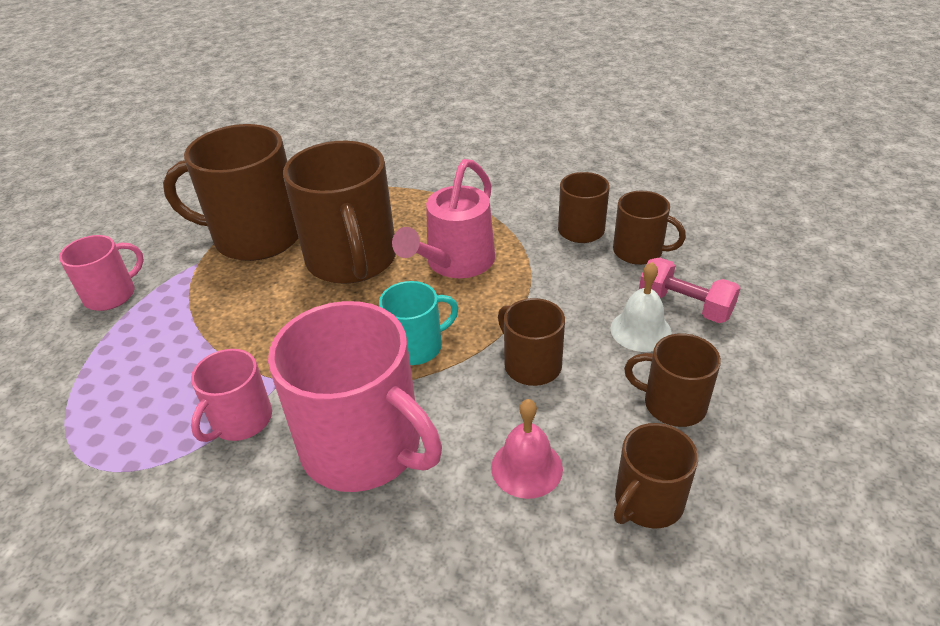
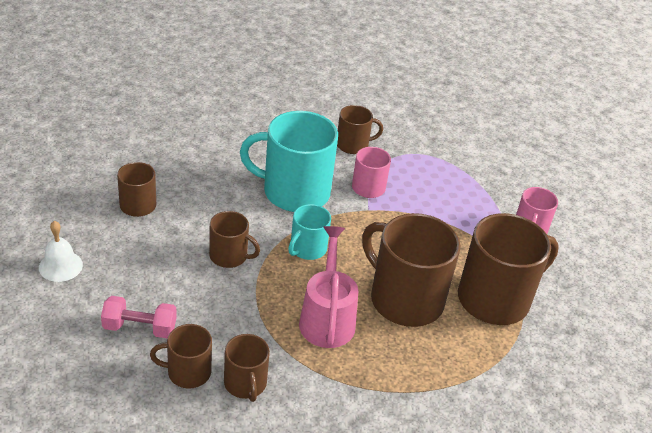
camera: 145 degrees right, 0 degrees up
pink mug [268,301,442,492] -> turquoise mug [240,111,338,212]
pink bell [491,399,563,499] -> none
white bell [610,262,672,352] -> white bell moved to [39,221,83,282]
brown mug [624,333,721,427] -> brown mug moved to [337,105,383,154]

